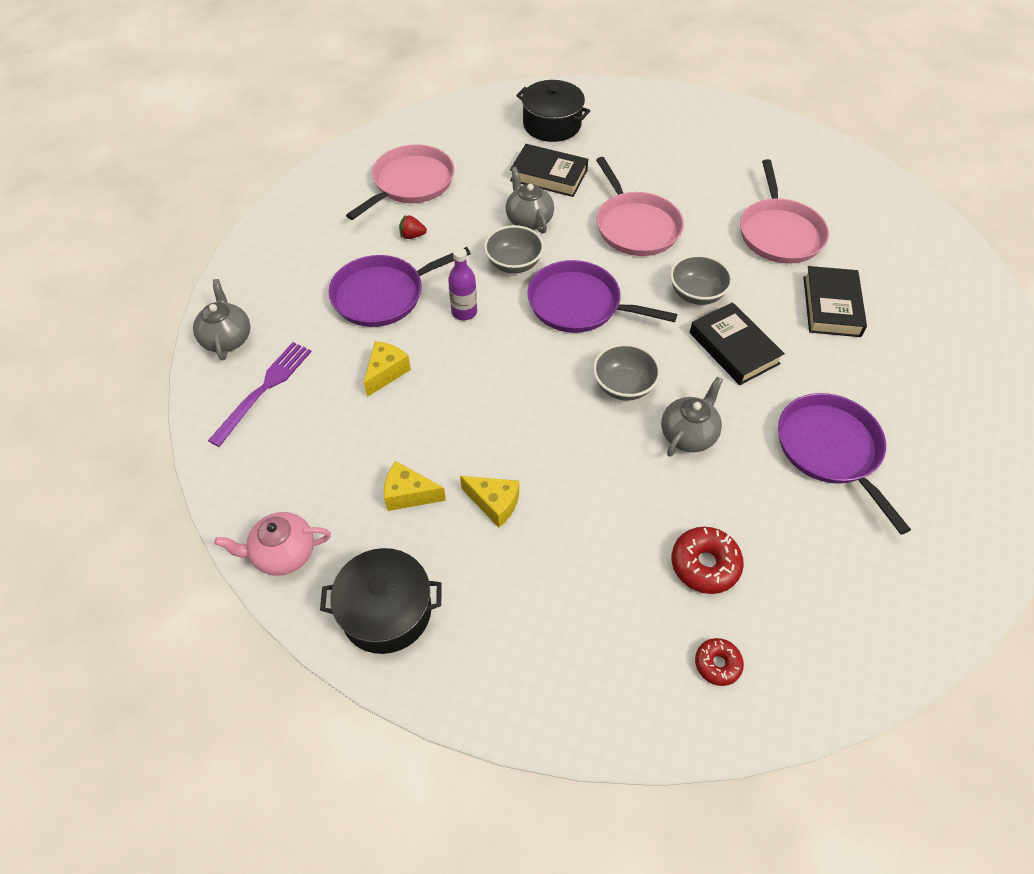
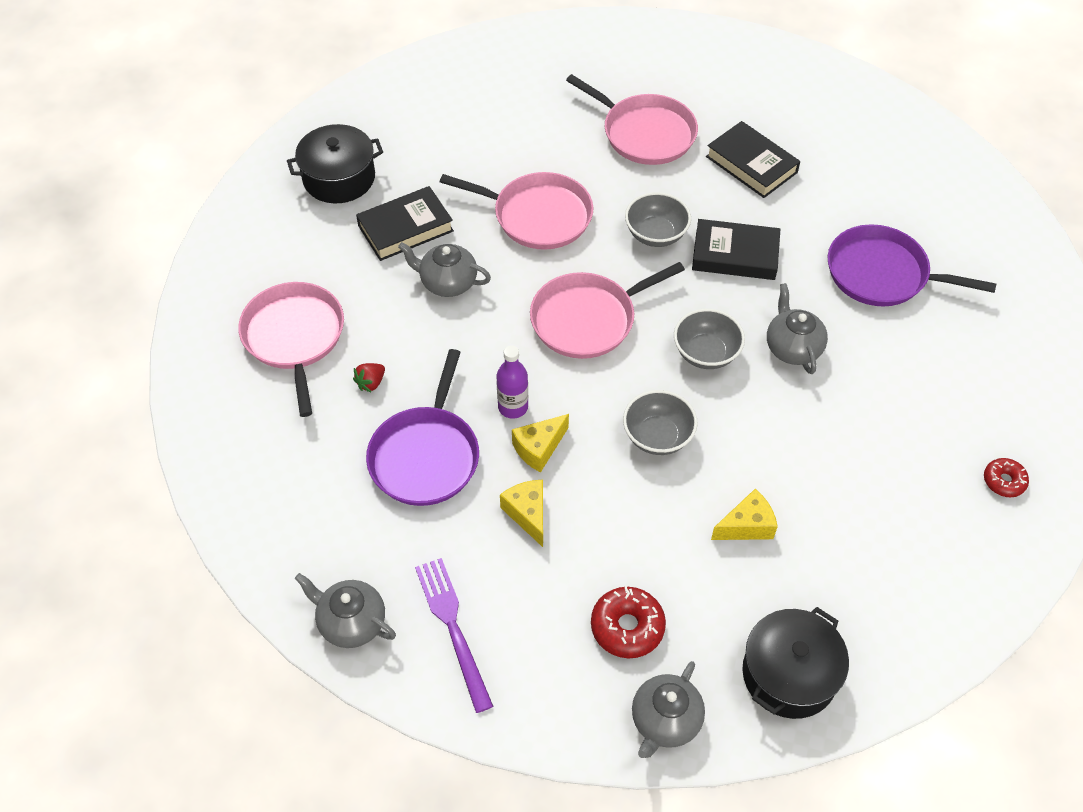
camera: 50 degrees left, 0 degrees up
pink teapot [214,512,331,576] -> grey teapot [632,661,705,758]
yellow cheese [384,461,446,511] -> yellow cheese moved to [512,414,569,472]
grey bowl [484,225,544,273] -> grey bowl moved to [623,390,698,455]
purple pan [527,260,677,333] -> pink pan [530,262,685,359]
red donut [672,527,744,594] -> red donut moved to [591,587,666,658]

